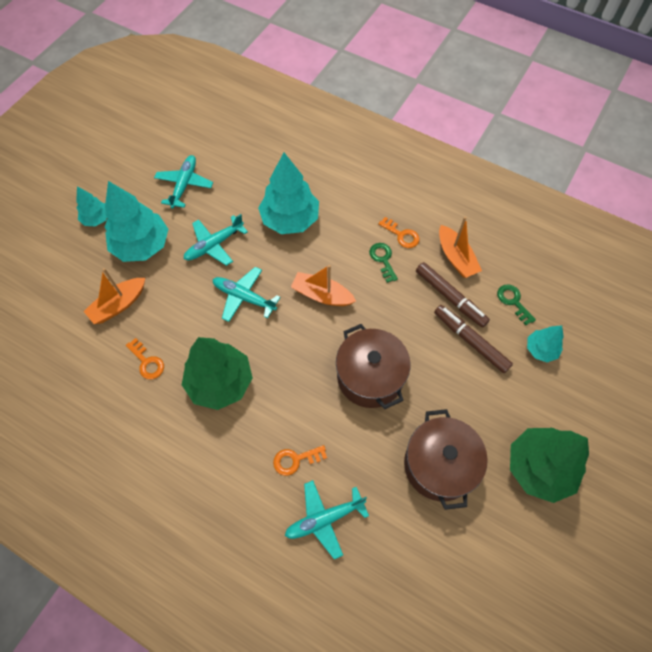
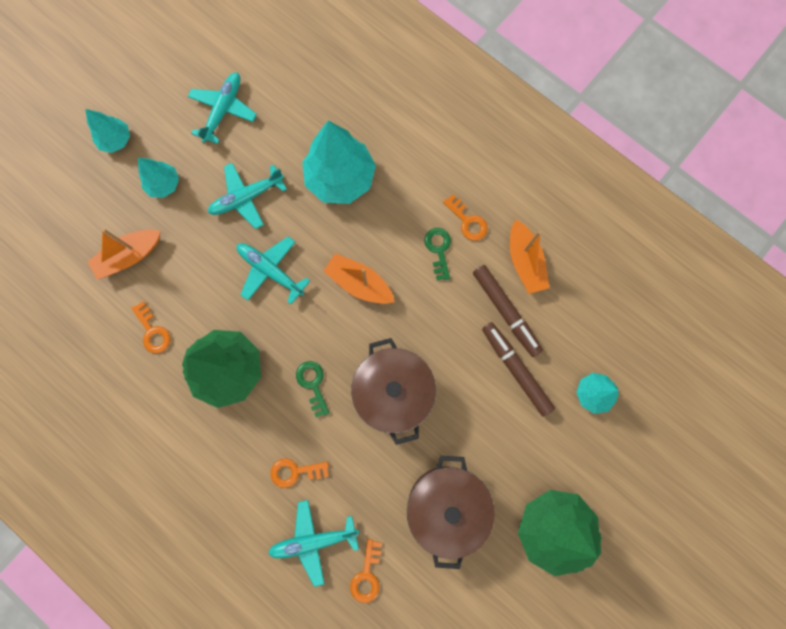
camera: 10 degrees right, 15 degrees up
turquoise tree [105,181,168,262] -> turquoise tree [138,158,179,198], size x0.53
green key [497,284,536,325] -> green key moved to [296,361,330,418]
none -> orange key [350,539,381,603]

